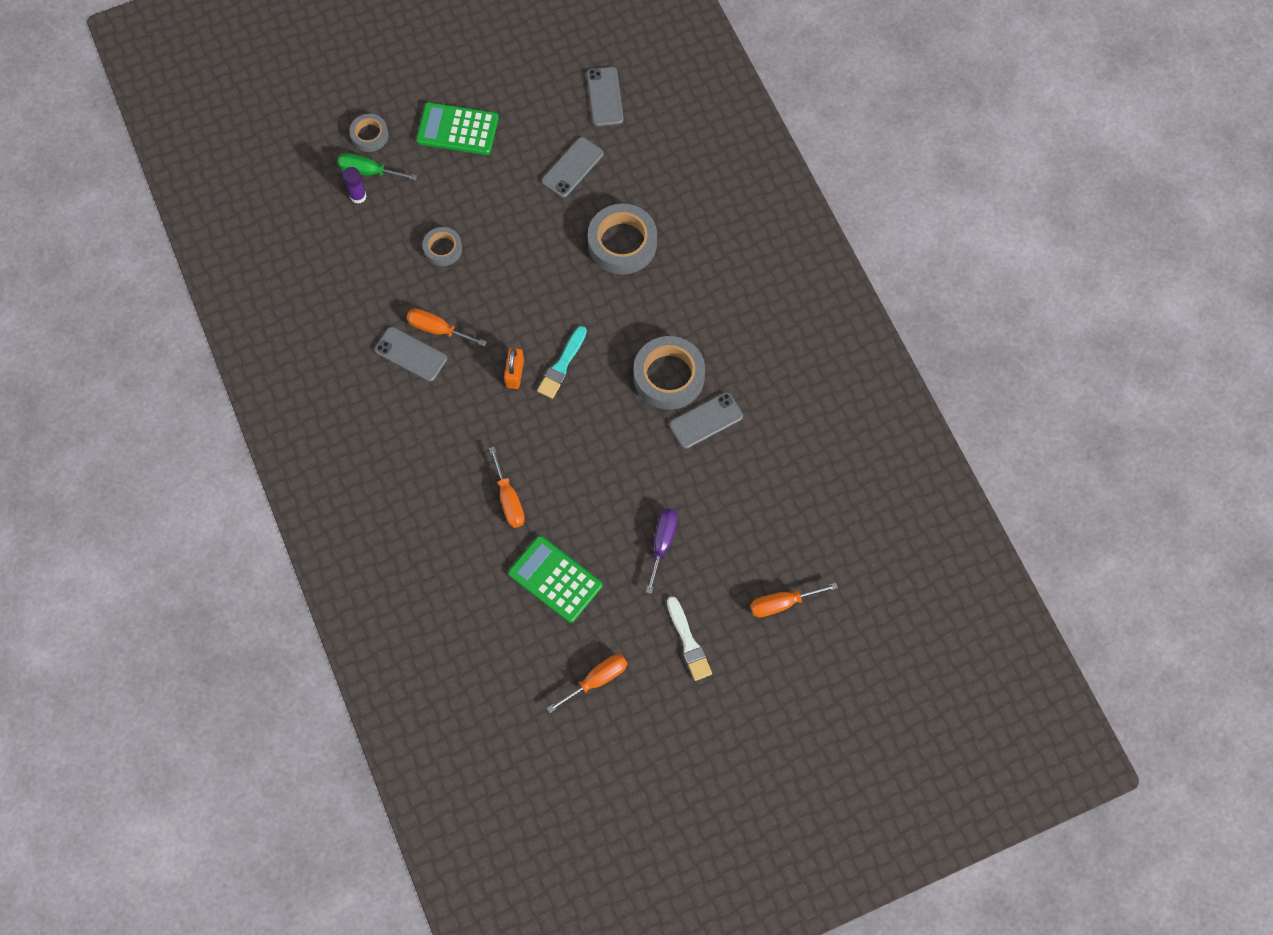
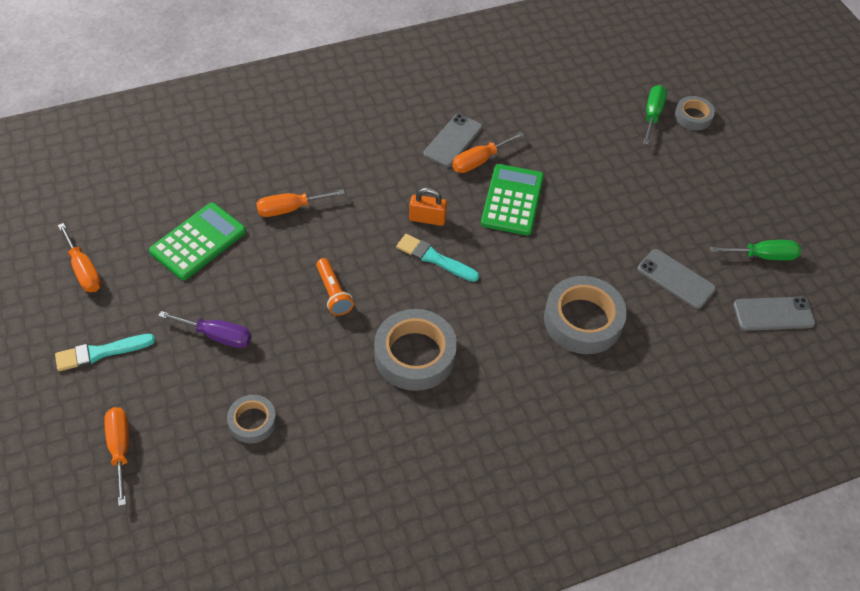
camera: 90 degrees right, 15 degrees down
purple glue stick [343,167,367,204] -> none
orange screwdriver [407,308,487,347] -> orange screwdriver turned 150 degrees counterclockwise [452,131,524,173]
green calculator [416,102,499,155] -> green calculator moved to [481,164,544,235]
grey tape [423,227,462,266] -> grey tape moved to [227,395,277,443]
white brush [667,596,712,681] -> turquoise brush [55,334,155,371]
grey phone [669,392,743,449] -> none
none -> orange flashlight [316,258,354,316]
none -> green screwdriver [710,240,801,260]

